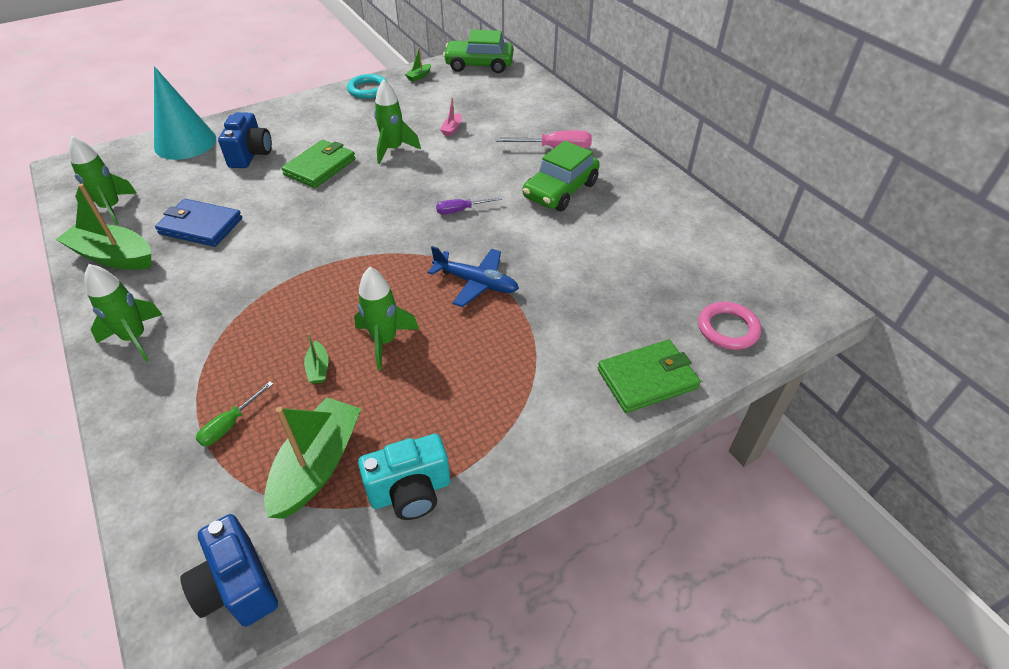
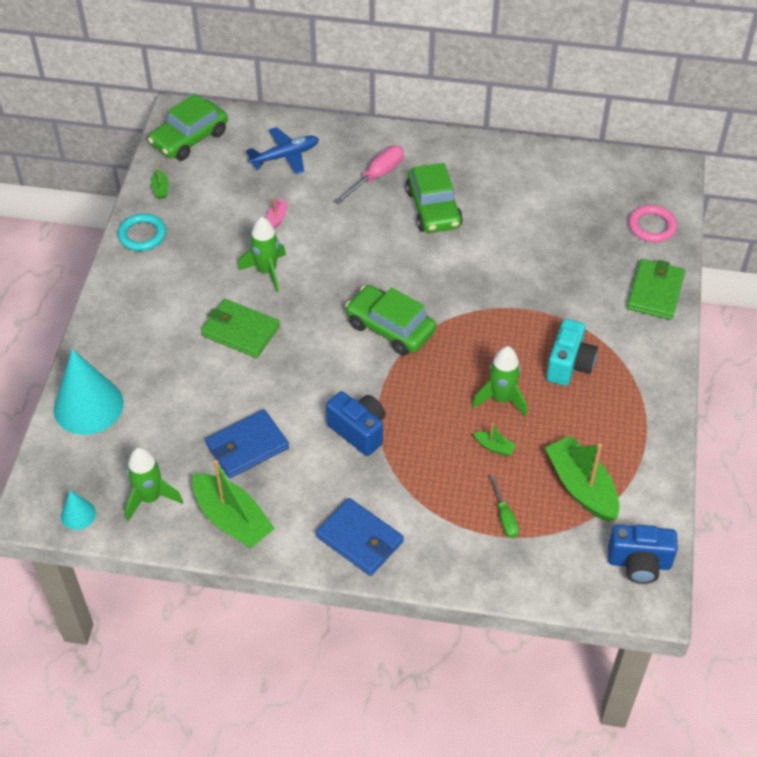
camera: 50 degrees left, 5 degrees up
green boat [55,184,151,270] -> green boat turned 105 degrees counterclockwise [192,460,275,549]
green rocket [85,264,162,361] -> blue wallet [316,498,404,576]
blue camera [218,112,272,168] -> blue camera moved to [326,391,386,456]
green wallet [281,140,356,188] -> green wallet turned 45 degrees counterclockwise [201,299,280,358]
turquoise camera [358,434,450,520] -> turquoise camera moved to [546,319,598,386]
blue plane [428,246,519,307] -> blue plane moved to [246,127,319,174]
purple screwdriver [436,197,502,214] -> none
pink boat [440,98,462,136] -> pink boat turned 135 degrees counterclockwise [267,197,288,229]
none -> turquoise cone [61,490,96,530]
none -> green car [345,285,436,355]

